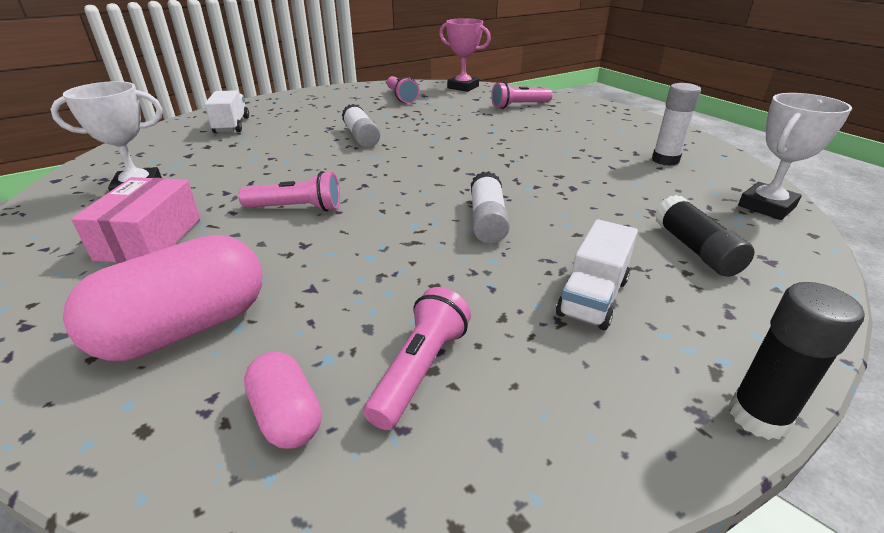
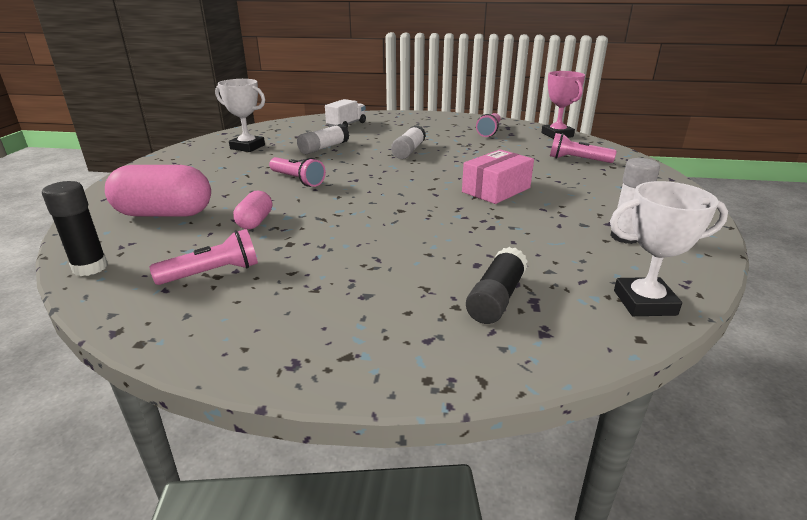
camera: 40 degrees right, 5 degrees down
pink box [71,177,201,263] -> pink box moved to [462,149,534,204]
pink capsule [244,352,322,449] -> pink capsule moved to [233,191,272,229]
white glue stick [471,171,510,244] -> white glue stick moved to [297,124,349,154]
white truck [556,219,638,330] -> none
black glue stick [729,282,864,440] -> black glue stick moved to [42,181,108,276]

